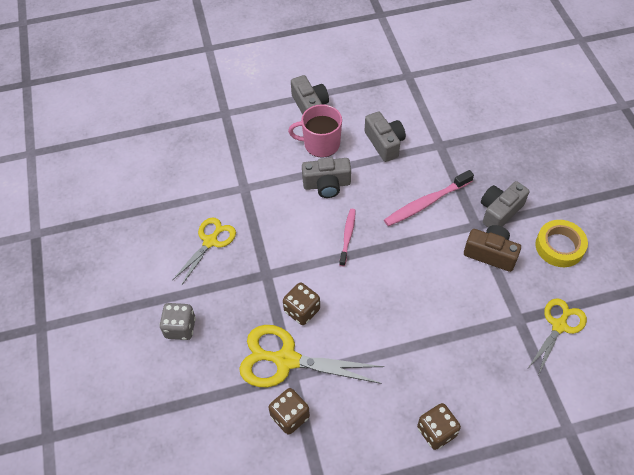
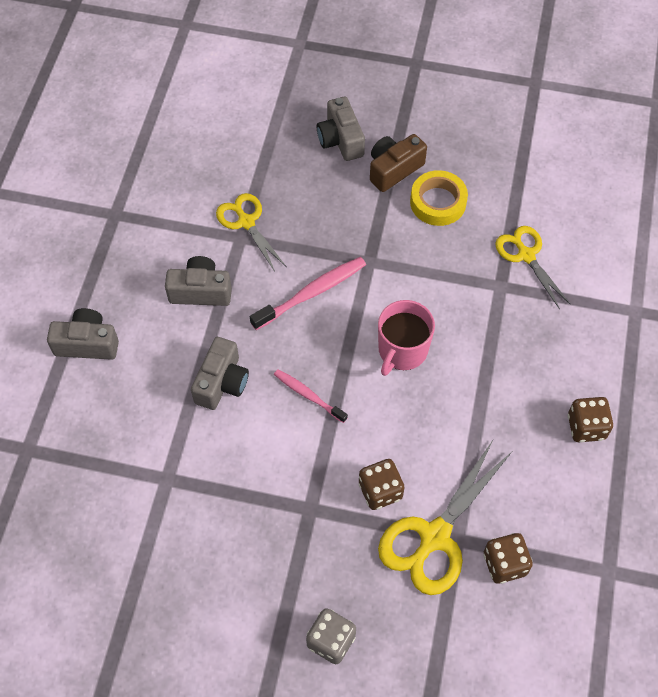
camera: 65 degrees left, 5 degrees up
yellow scissors [173,217,236,286] -> yellow scissors moved to [216,193,286,271]
pink mug [288,104,342,158] -> pink mug moved to [378,300,435,376]
pink toothbrush [384,170,474,226] -> pink toothbrush turned 120 degrees counterclockwise [250,257,366,330]
brown camera [464,225,521,272] -> brown camera moved to [370,134,427,192]
grey camera [481,181,529,227] -> grey camera moved to [317,96,365,161]

